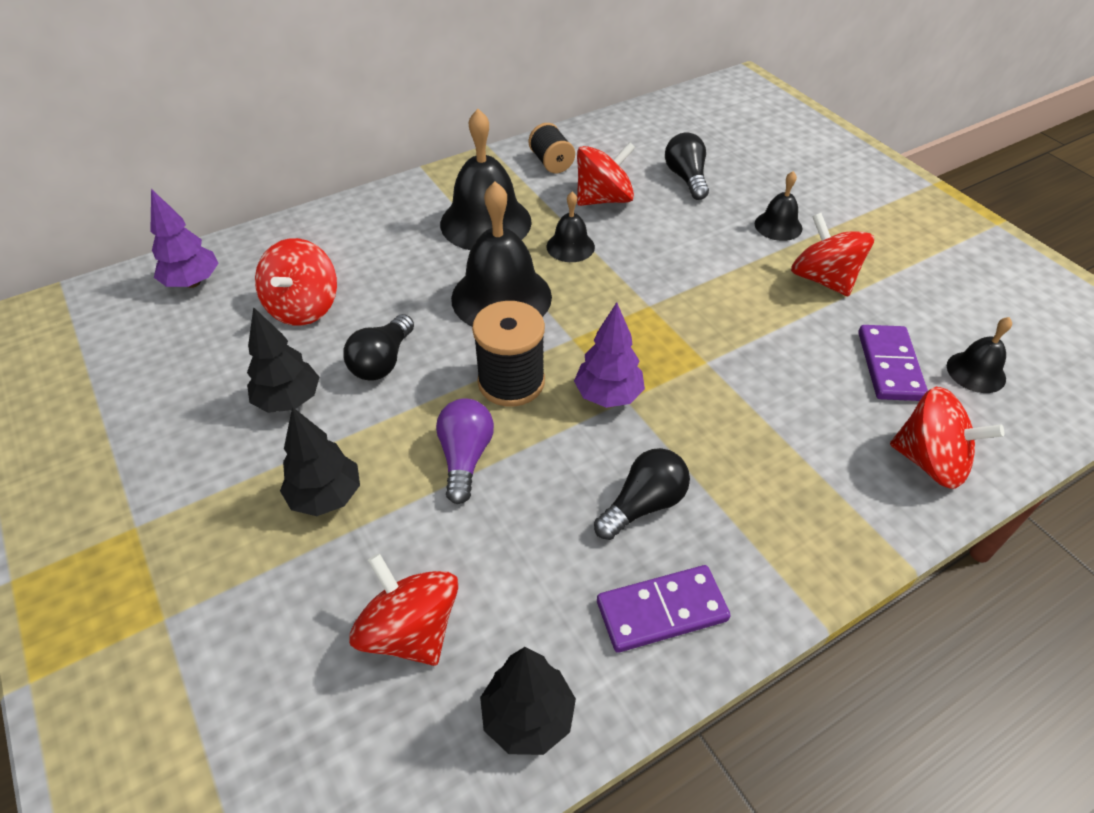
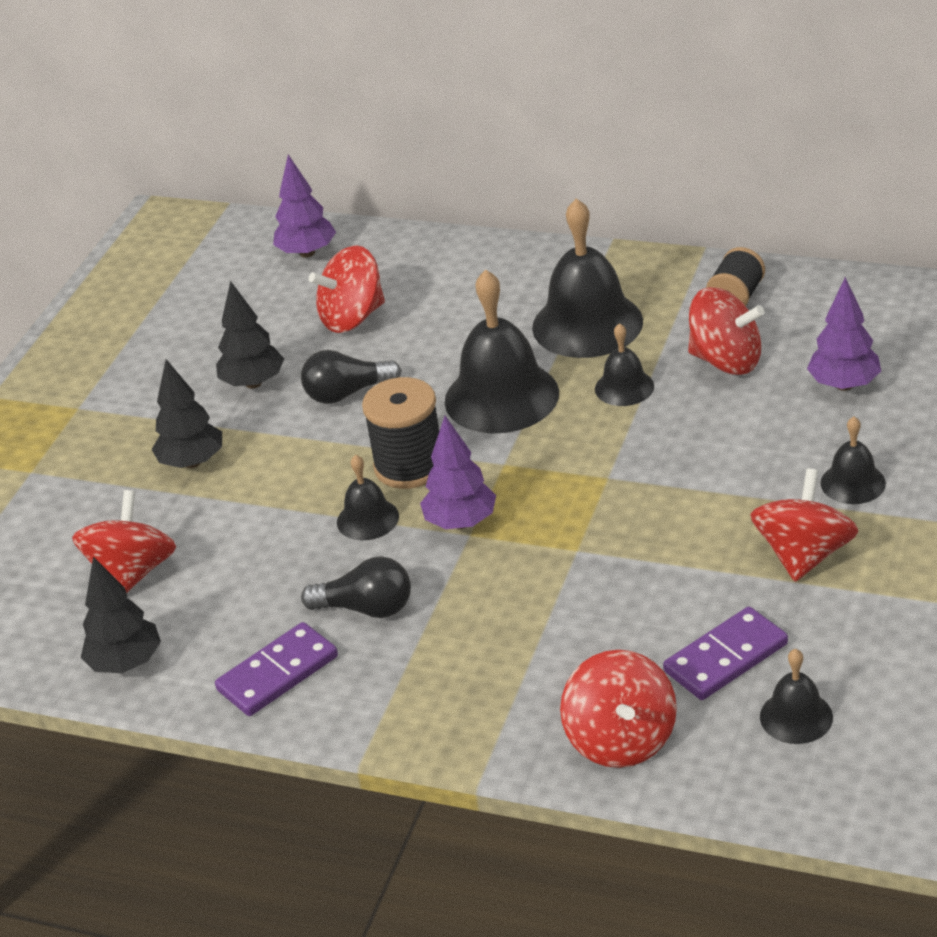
camera: 55 degrees right, 10 degrees down
purple light bulb [436,399,494,504] -> none
purple domino [597,565,731,653] -> purple domino turned 75 degrees counterclockwise [215,622,338,716]
black light bulb [665,132,709,200] -> purple tree [807,277,881,391]
none -> black bell [337,455,399,540]

